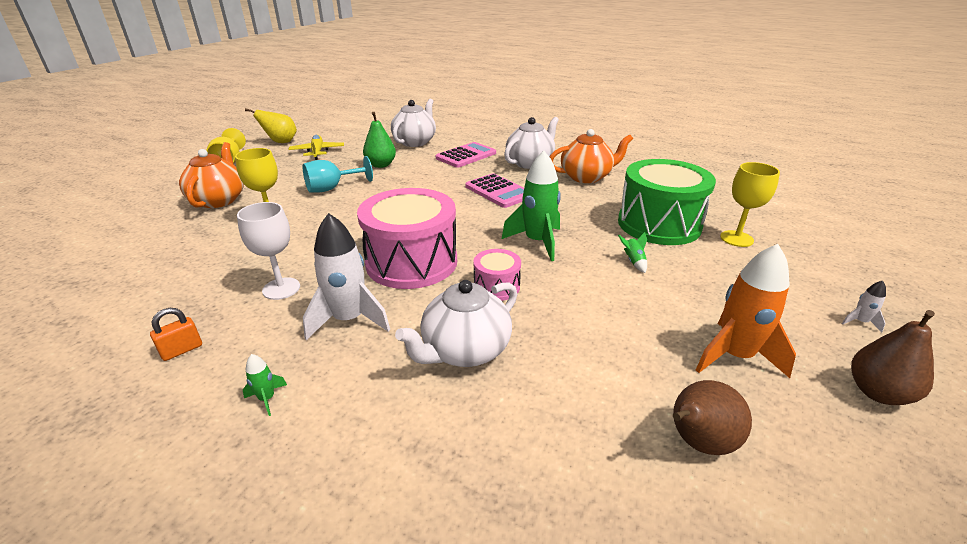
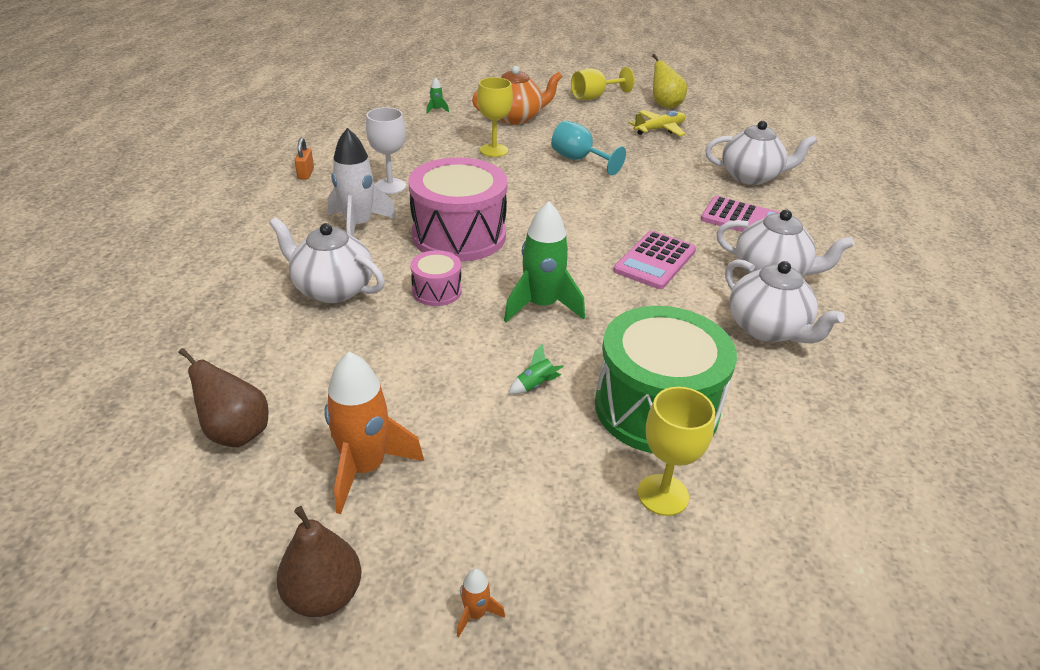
camera: 70 degrees right, 5 degrees up
orange padlock [150,308,202,361] -> orange padlock turned 60 degrees clockwise [295,138,314,180]
green rocket [243,354,287,416] -> green rocket moved to [426,77,449,114]
green pear [363,112,396,168] -> none
orange teapot [550,129,633,183] -> white teapot [725,259,845,343]
white rocket [842,281,886,332] -> orange rocket [457,569,505,637]

